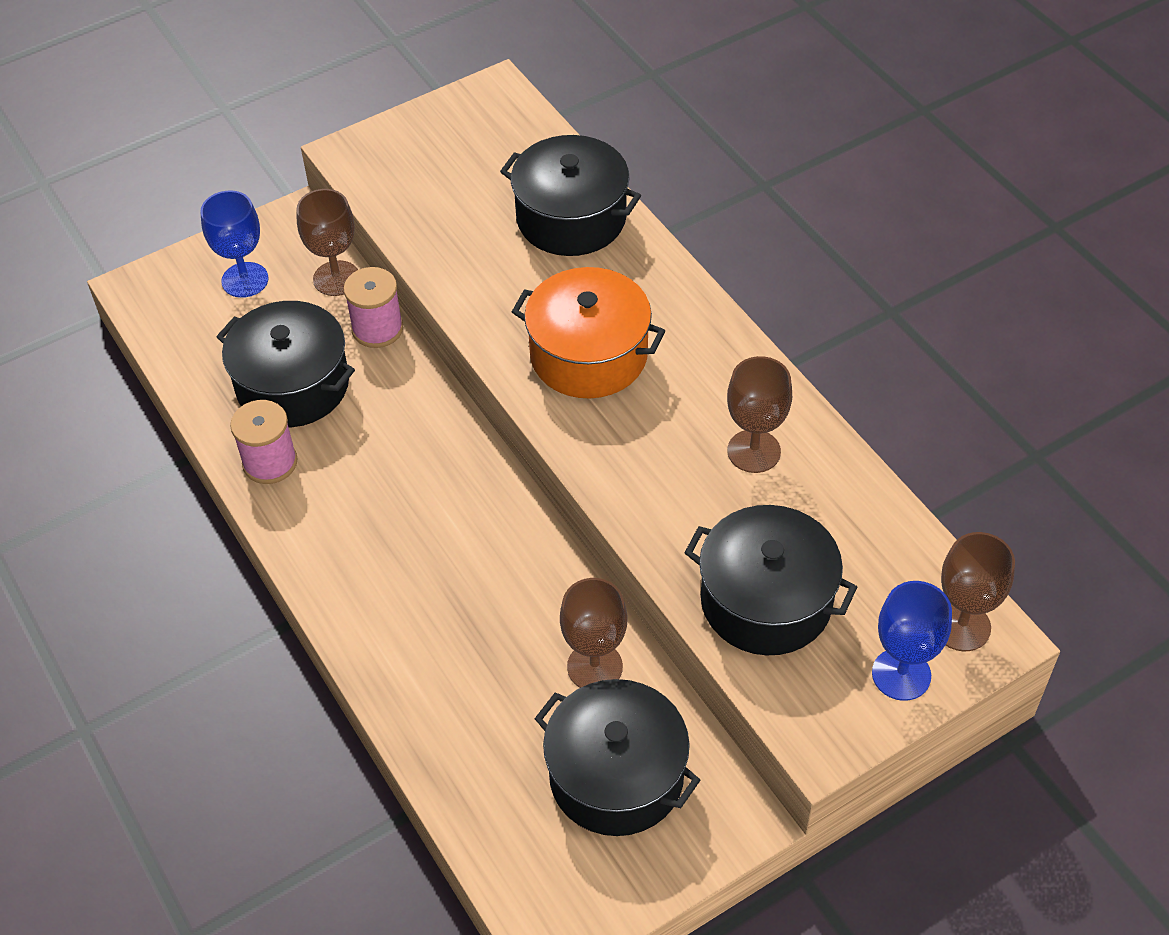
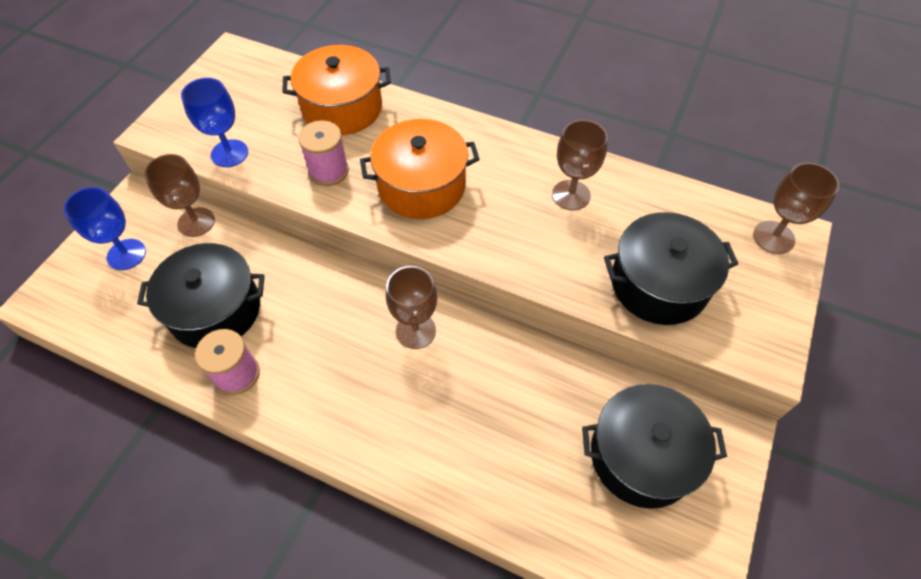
camera: 35 degrees left, 5 degrees up
pink spool [344,267,403,348] -> pink spool moved to [298,121,349,186]
black pot [500,135,641,256] -> orange pot [282,45,391,135]
brown goblet [560,578,627,688] -> brown goblet moved to [386,266,437,349]
blue goblet [872,581,952,701] -> blue goblet moved to [181,78,248,167]

